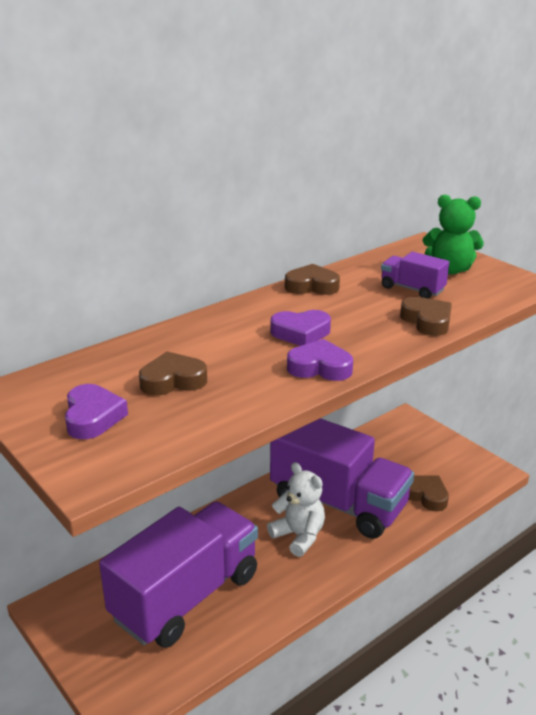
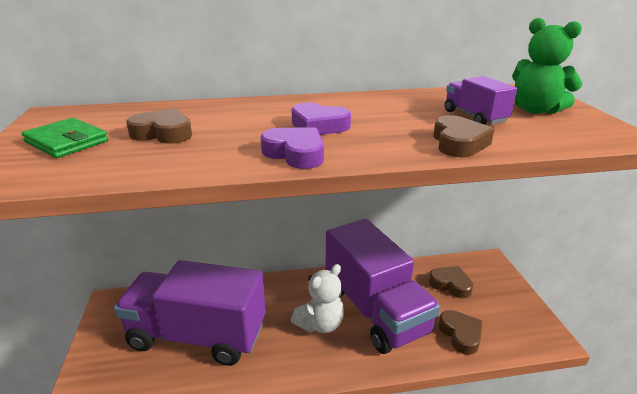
camera: 30 degrees right, 0 degrees up
purple heart [65,384,128,439] -> green wallet [21,118,108,158]
purple truck [99,501,258,648] -> purple truck turned 150 degrees counterclockwise [114,260,266,366]
white teddy bear [267,462,325,557] -> white teddy bear turned 60 degrees clockwise [291,264,344,333]
brown heart [285,264,340,295] -> brown heart moved to [429,266,473,298]

